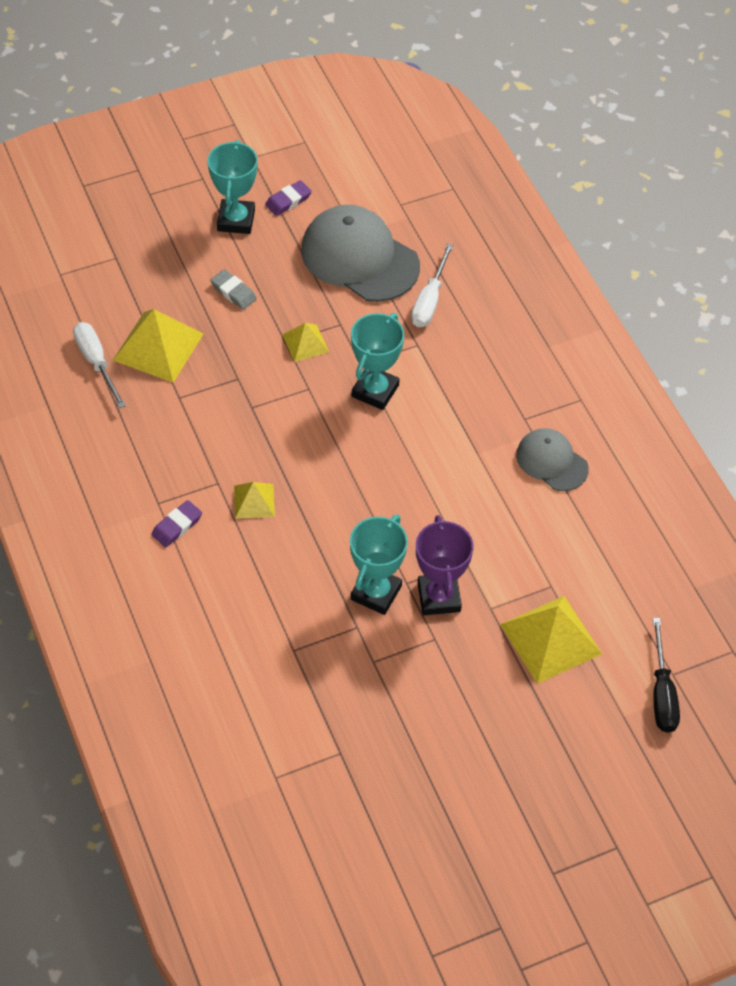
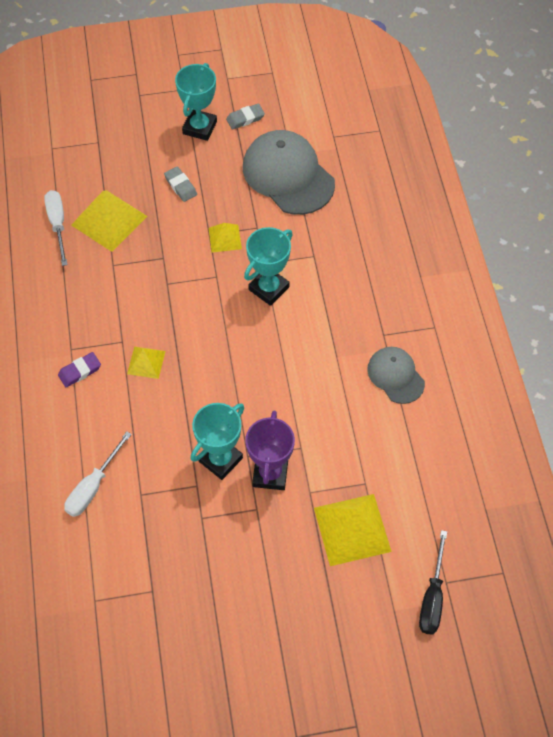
camera: 15 degrees right, 5 degrees up
purple eraser [265,180,312,216] -> grey eraser [226,103,265,129]
white screwdriver [411,243,453,327] -> white screwdriver moved to [64,432,132,517]

